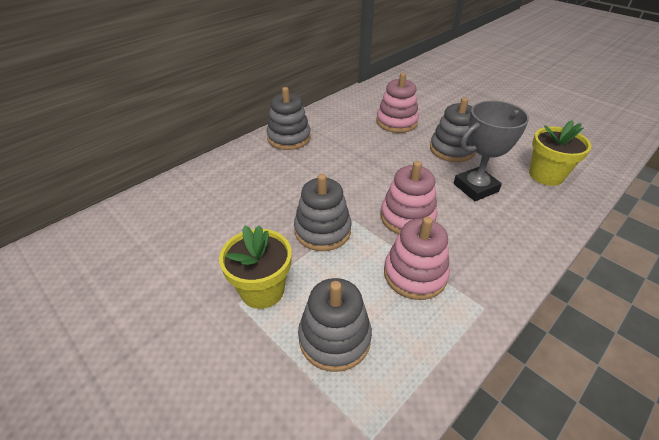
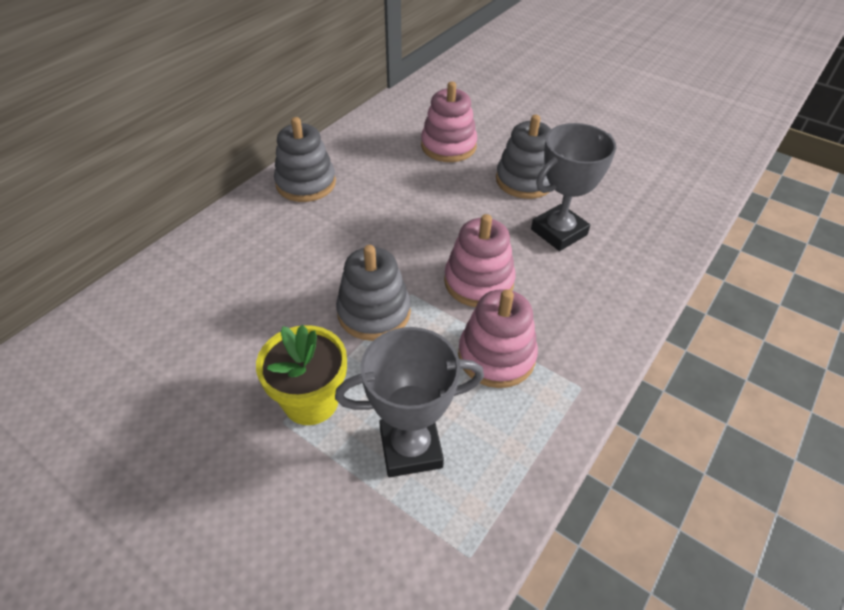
camera: 10 degrees left, 5 degrees up
grey stacking toy [298,278,372,372] -> grey trophy [335,327,484,477]
yellow flower pot [529,120,592,186] -> none

